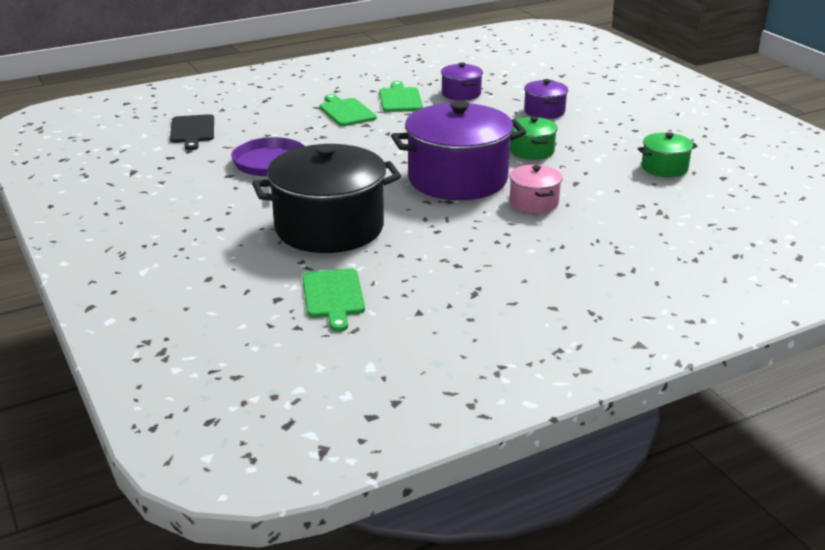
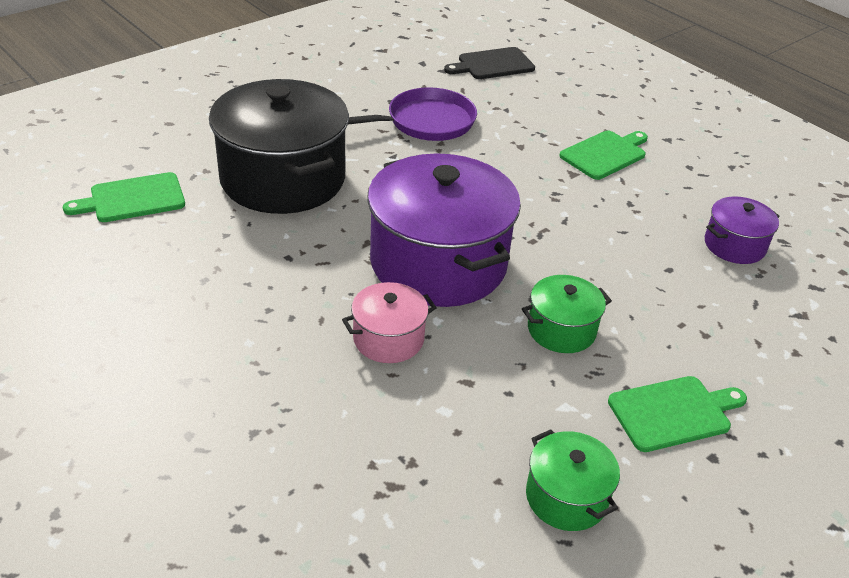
camera: 75 degrees right, 10 degrees up
green cutting board [379,81,423,112] -> green cutting board moved to [608,376,747,452]
purple pot [524,79,568,119] -> none

